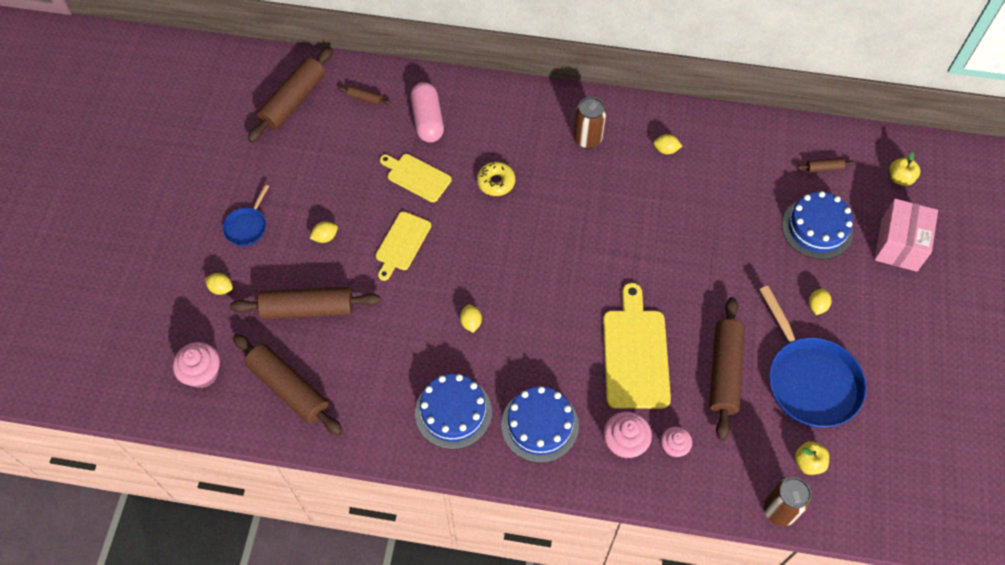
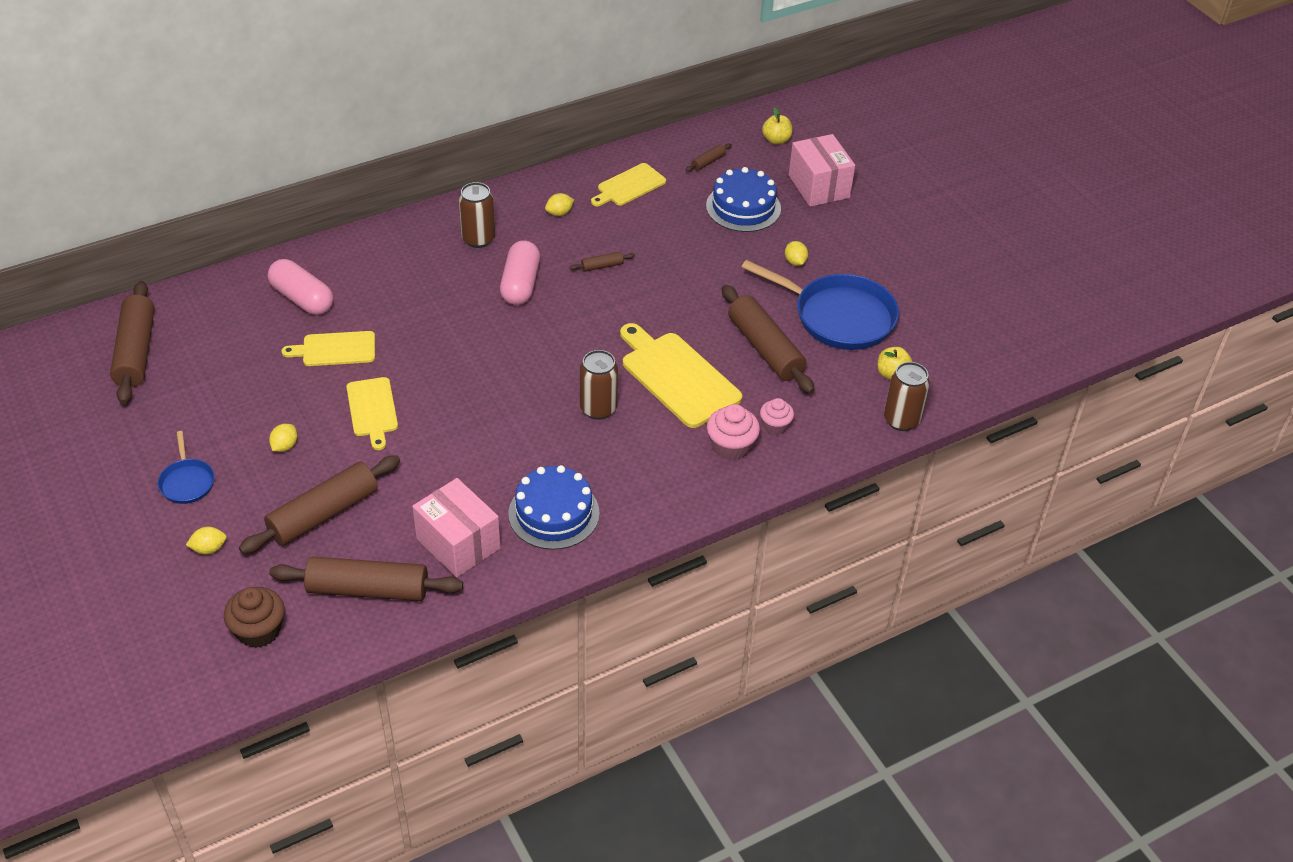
camera: 40 degrees left, 15 degrees down
pink cupcake [173,342,220,388] -> brown cupcake [224,587,284,648]
brown rolling pin [338,86,391,105] -> brown rolling pin moved to [570,252,635,272]
yellow lemon [460,304,482,333] -> none
yellow donut [477,162,515,196] -> none
blue cake [501,386,579,463] -> none
none -> pink box [412,478,500,578]
none -> pink capsule [500,240,540,305]
none -> brown can [580,350,618,420]
none -> yellow cutting board [591,163,666,206]

